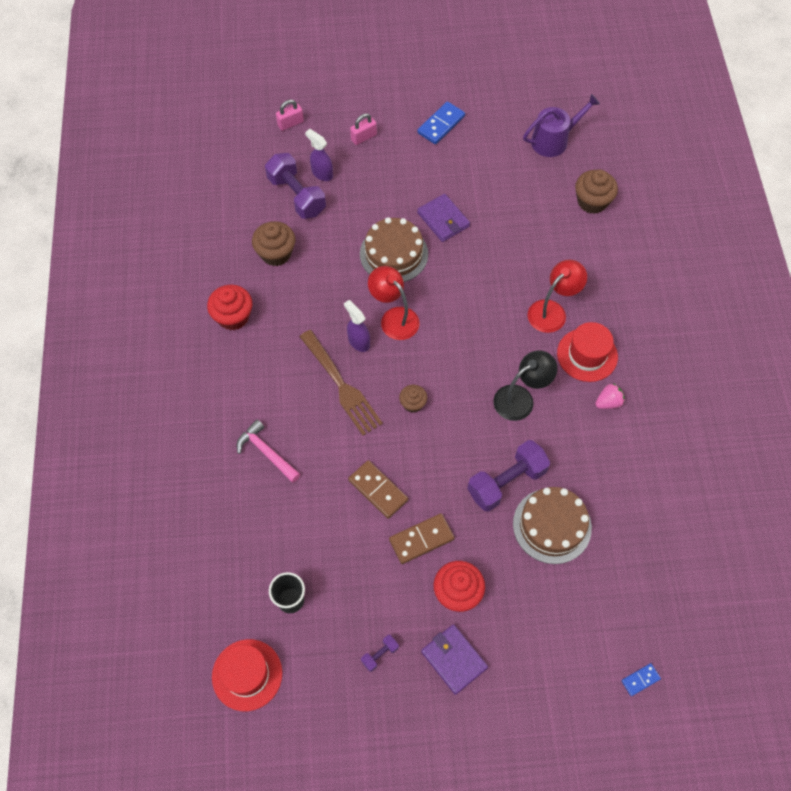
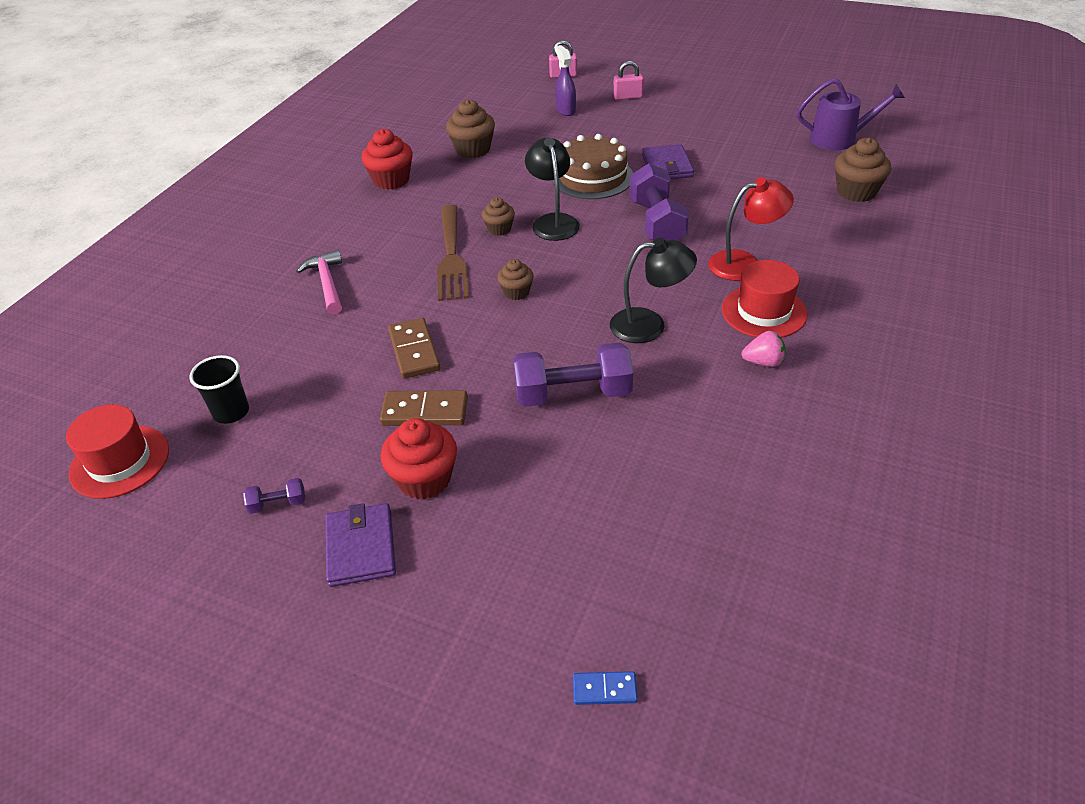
camera: 30 degrees right, 20 degrees down
purple dumbbell [265,153,326,219] -> purple dumbbell moved to [629,163,689,241]
purple spray bottle [344,300,370,352] -> brown cupcake [482,197,515,236]
red lamp [368,266,420,340] -> black lamp [525,138,580,241]
blue domino [417,101,465,144] -> none
brown cake [513,487,592,564] -> none

